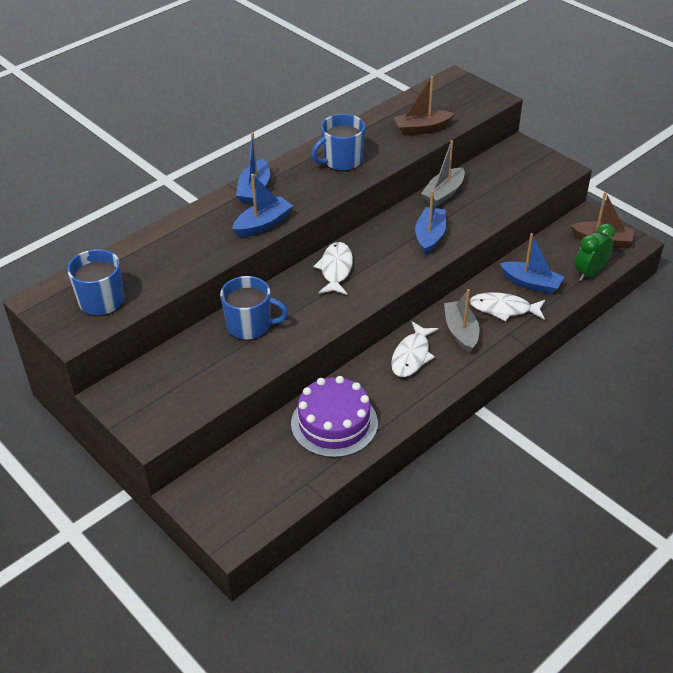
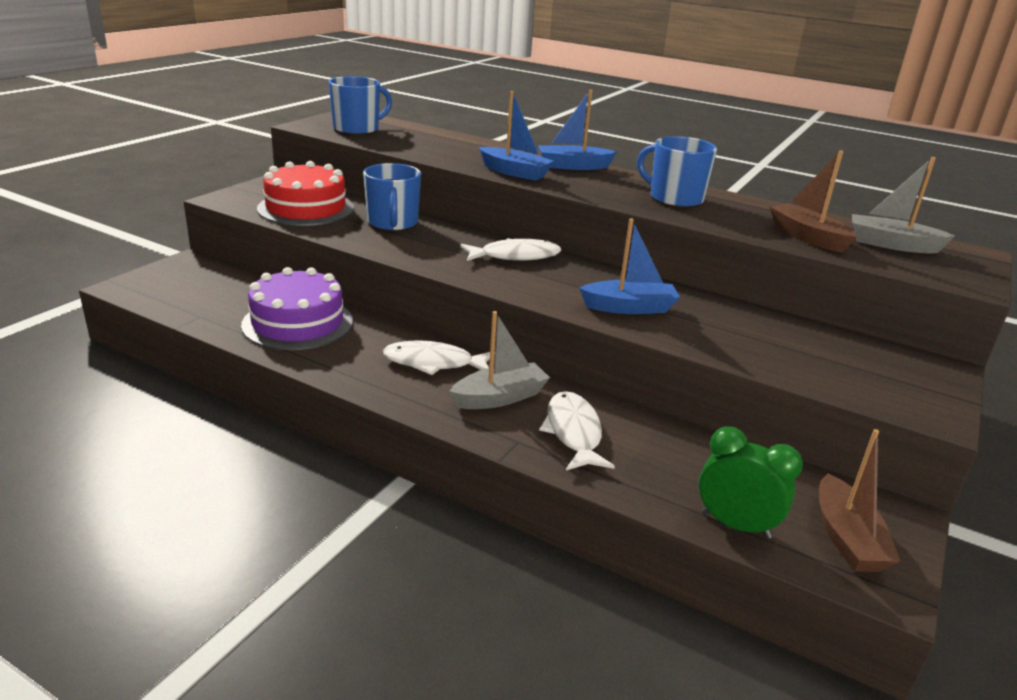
camera: 70 degrees right, 15 degrees down
grey boat [421,140,465,207] -> grey boat moved to [852,157,954,253]
blue boat [500,233,564,294] -> none
none -> red cake [257,161,354,226]

